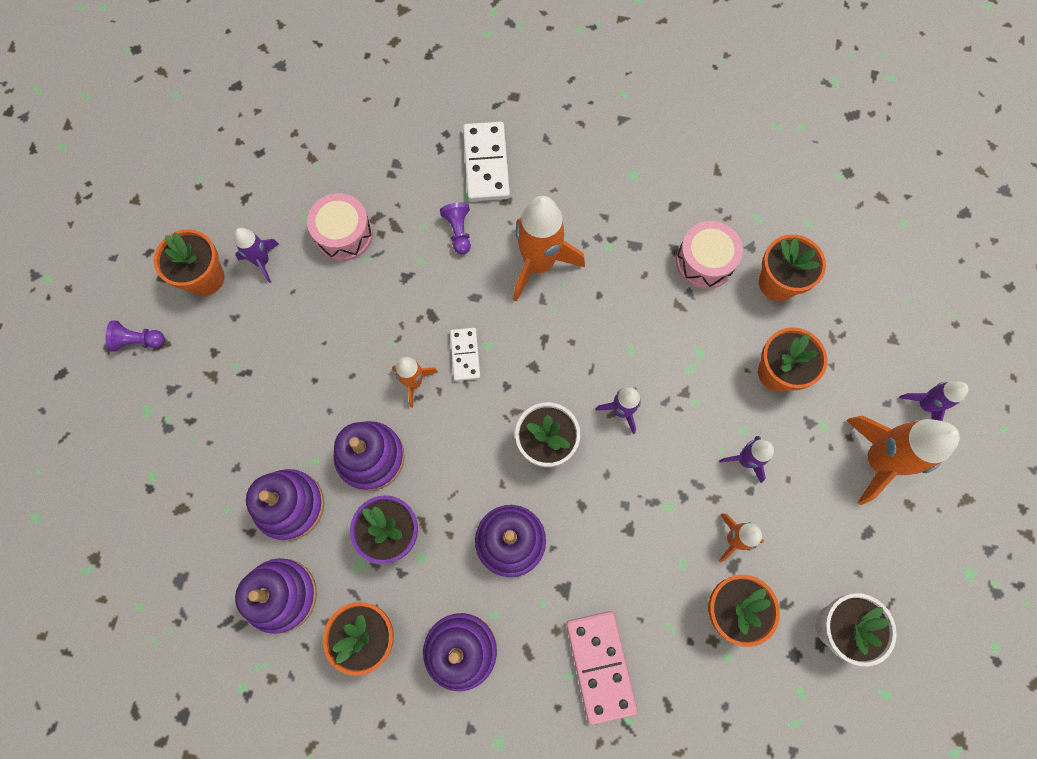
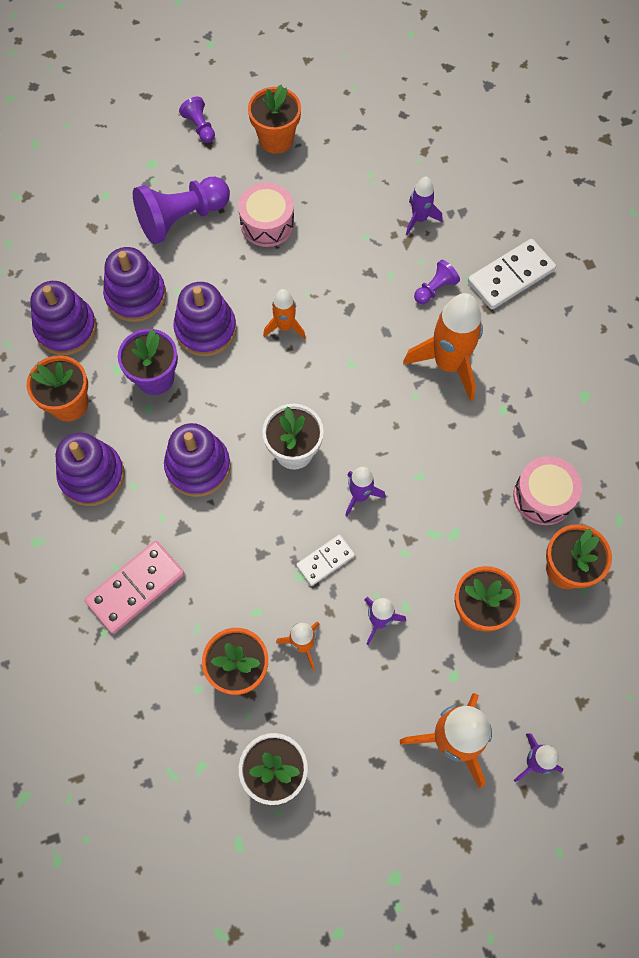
camera: 60 degrees right, 5 degrees down
purple rocket [234,228,279,283] -> purple rocket moved to [406,177,442,235]
pink drum [307,193,373,261] -> pink drum moved to [238,182,294,247]
white domino [450,328,480,381] -> white domino moved to [296,535,355,586]
none -> purple pawn [133,177,230,244]

